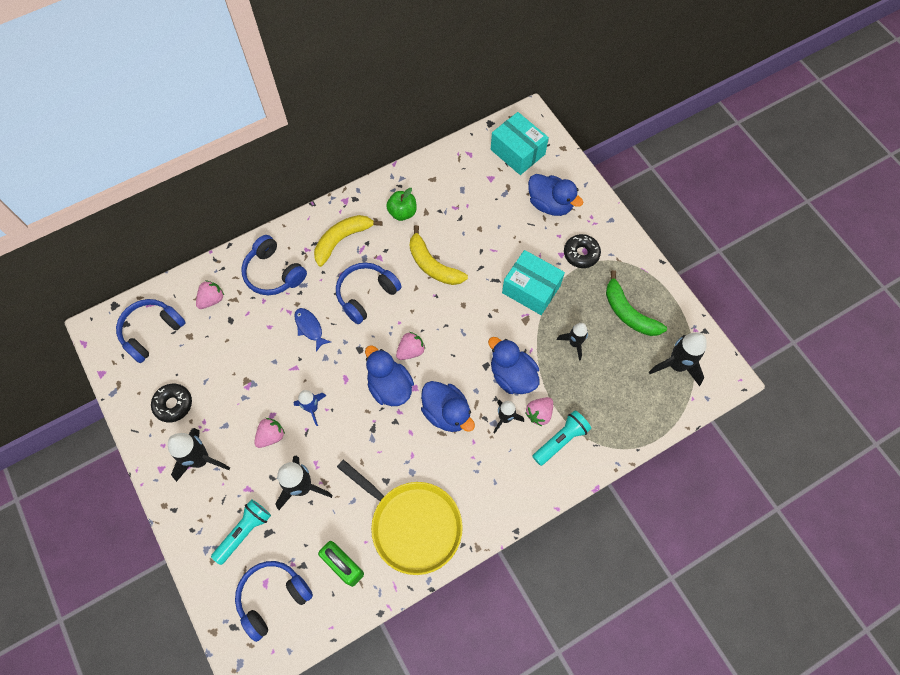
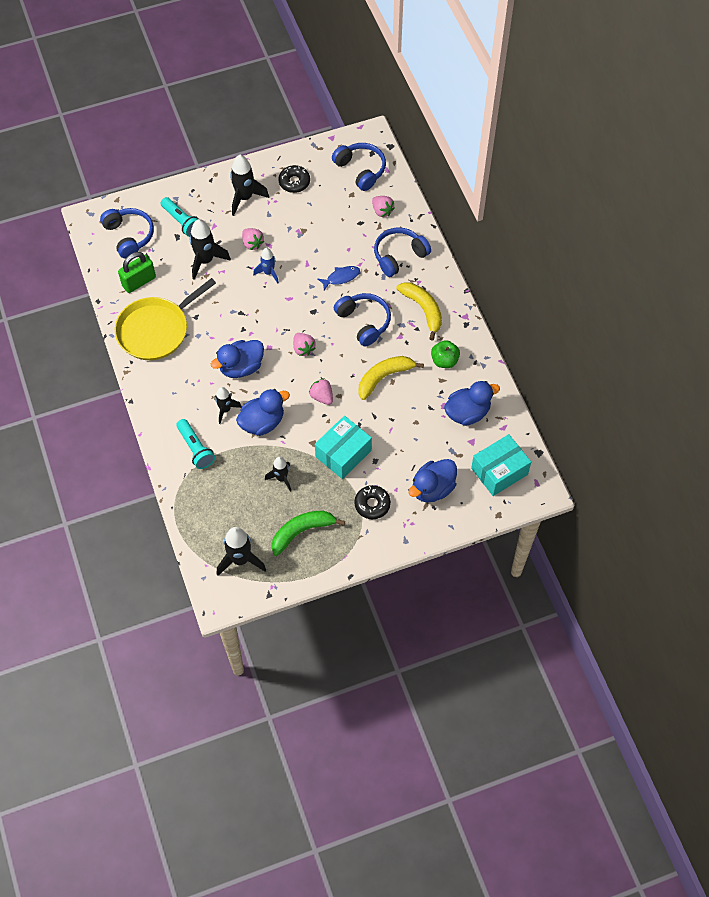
camera: 100 degrees right, 5 degrees down
blue duck [365,345,414,406] -> blue duck moved to [444,381,500,426]
pink strawberry [525,397,553,426] -> pink strawberry moved to [309,379,333,405]

